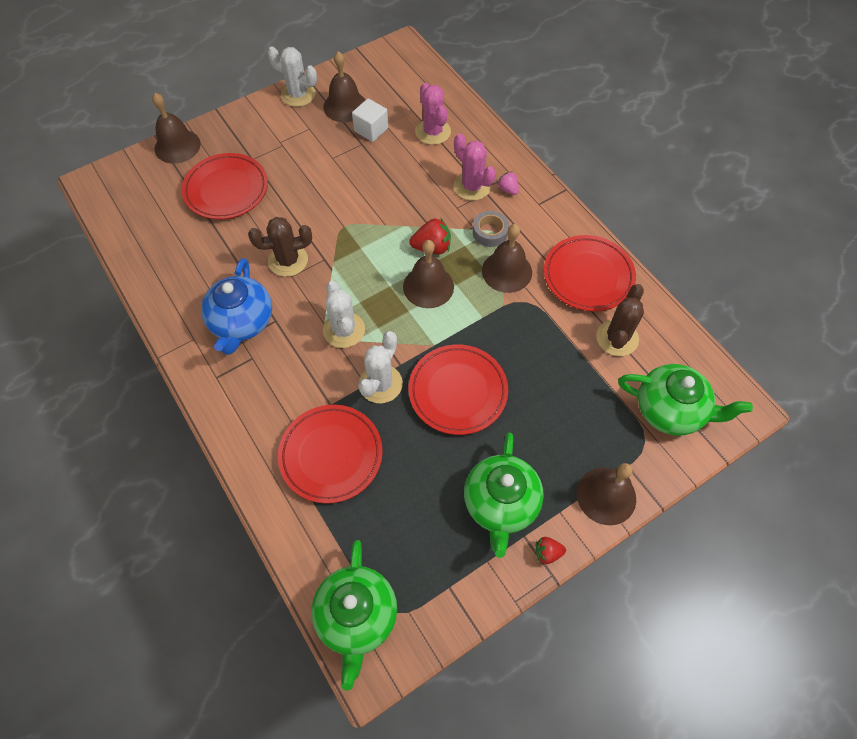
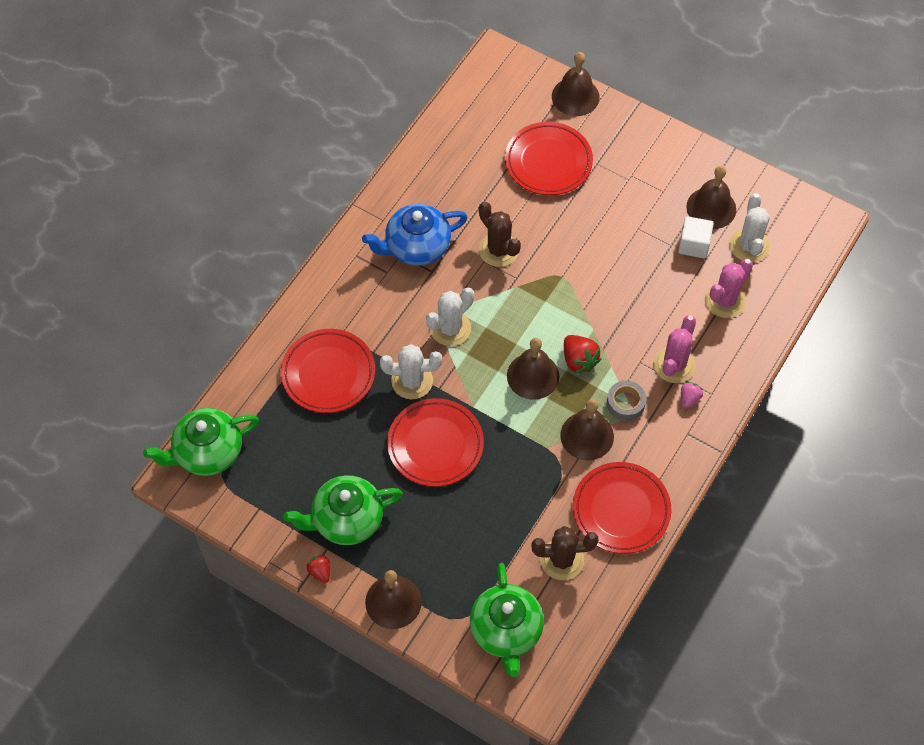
camera: 65 degrees right, 0 degrees up
white cactus [267,46,317,107] -> white cactus moved to [730,193,770,262]

